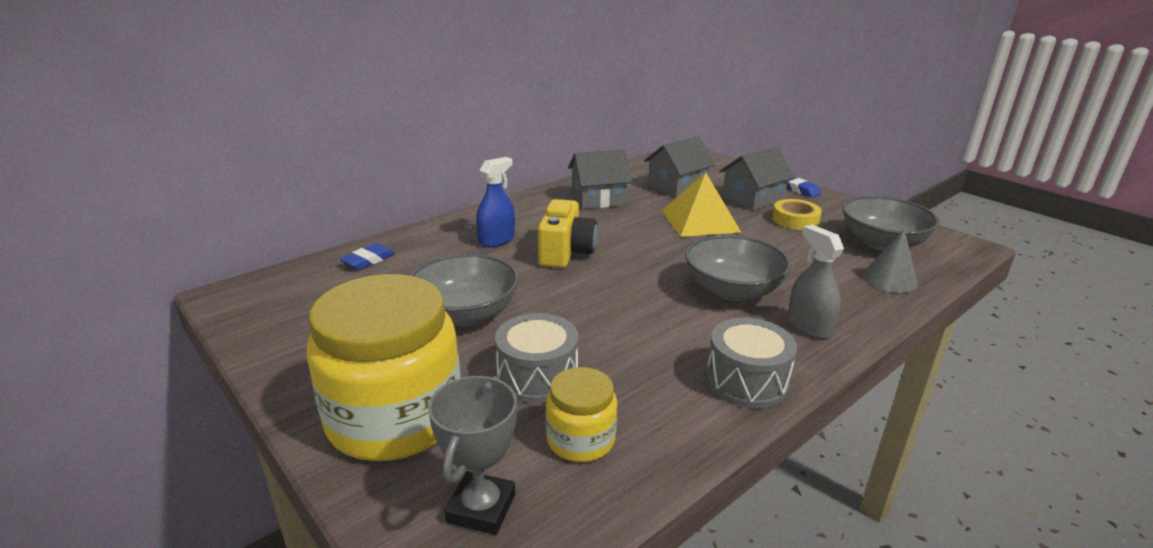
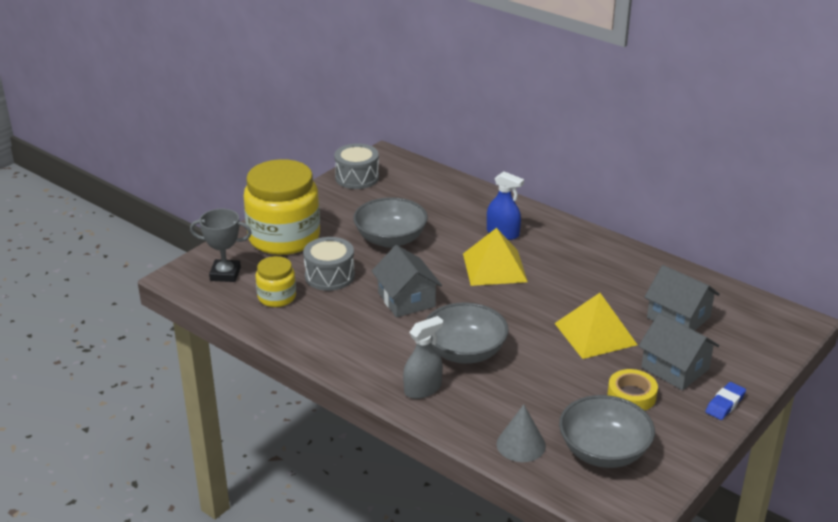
camera: 80 degrees right, 5 degrees up
blue eraser [340,243,395,270] -> none
yellow camera [538,199,597,268] -> yellow pyramid [463,228,528,286]
grey house [568,149,632,209] -> grey house moved to [372,245,442,317]
grey drum [706,318,797,408] -> grey drum moved to [334,143,379,189]

